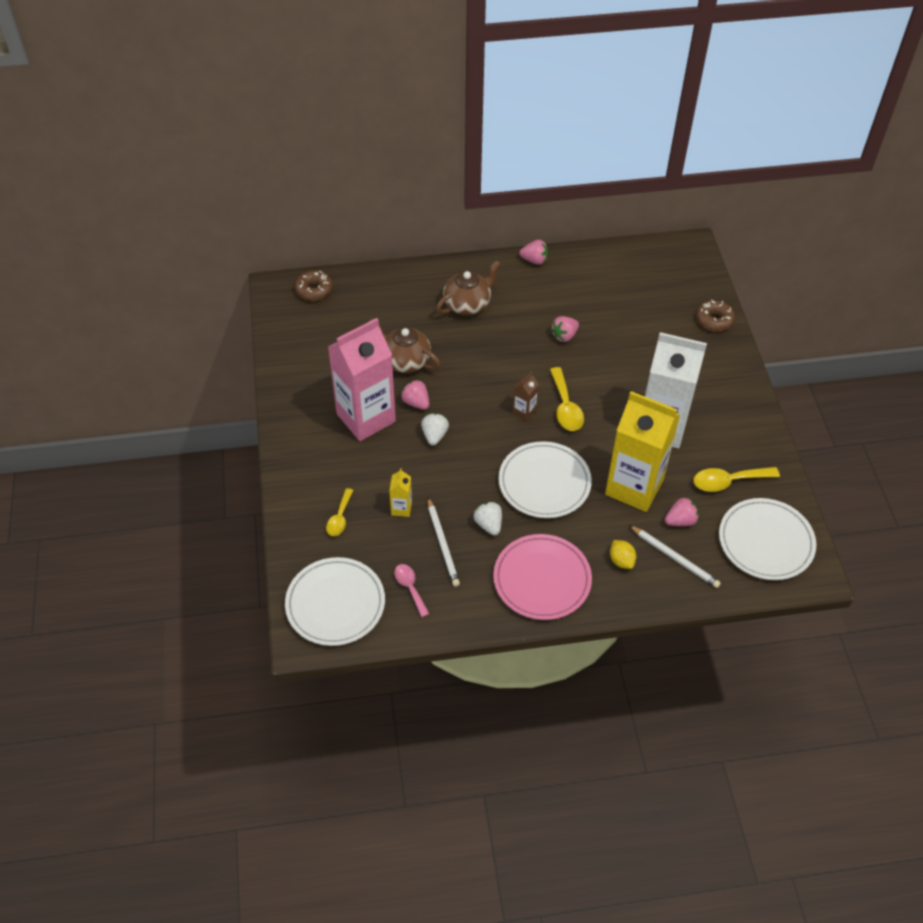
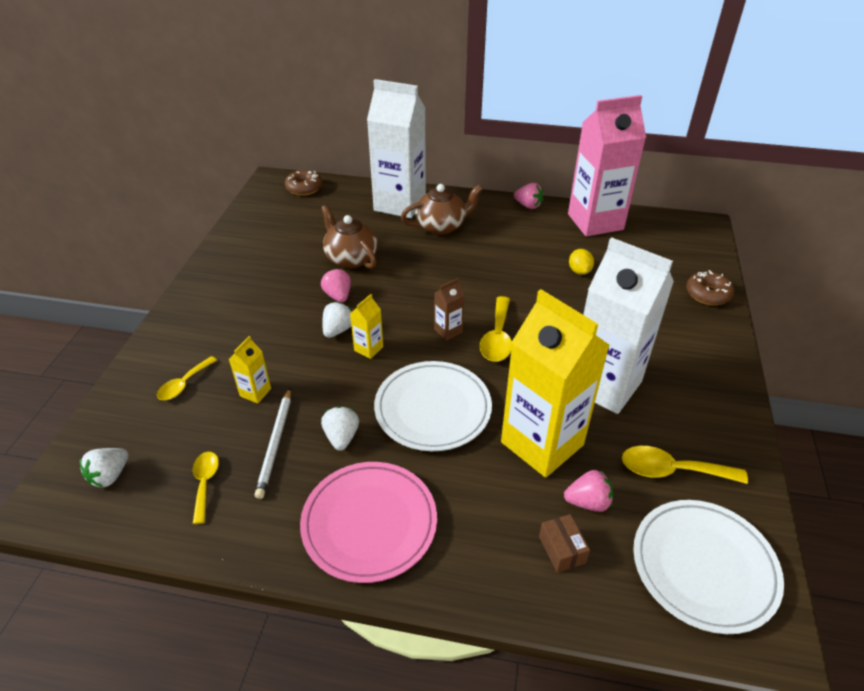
camera: 20 degrees right, 10 degrees down
white plate [285,557,385,646] -> white strawberry [80,448,129,487]
pink carton [328,318,396,441] -> pink carton moved to [568,95,646,237]
pink spoon [394,564,429,617] -> yellow spoon [193,452,219,524]
pink strawberry [551,316,579,342] -> none
yellow lemon [610,540,636,569] -> yellow lemon moved to [569,249,594,275]
white pencil [629,525,721,588] -> brown box [539,514,590,573]
none -> yellow carton [350,294,383,359]
none -> white carton [367,79,426,218]

